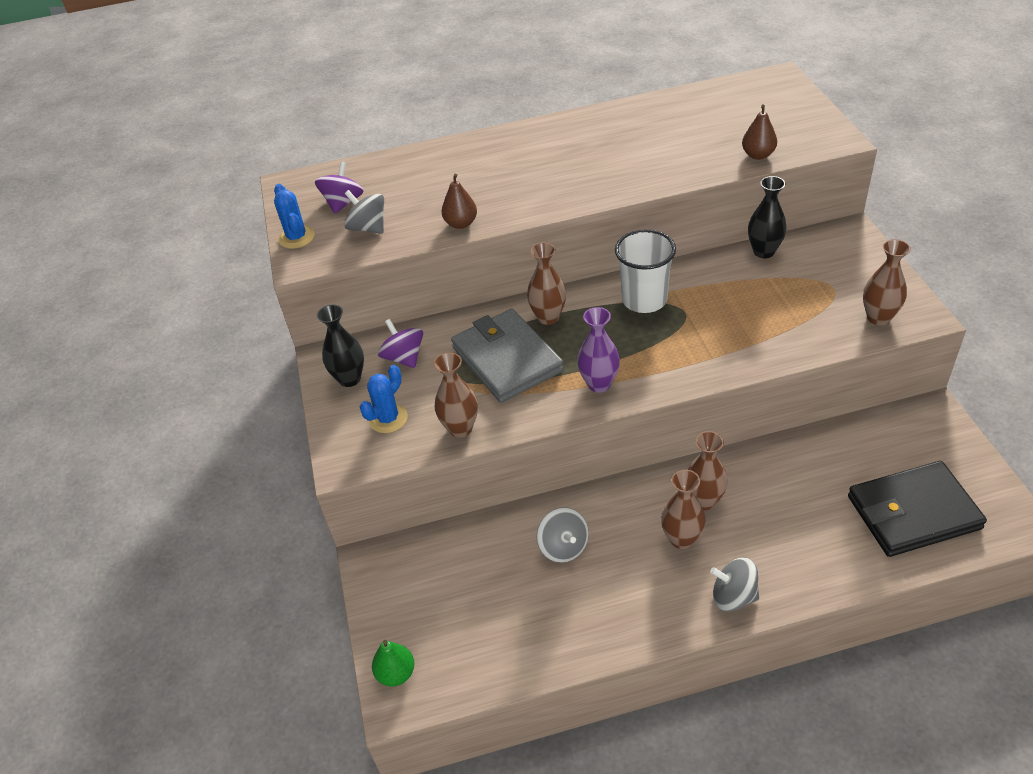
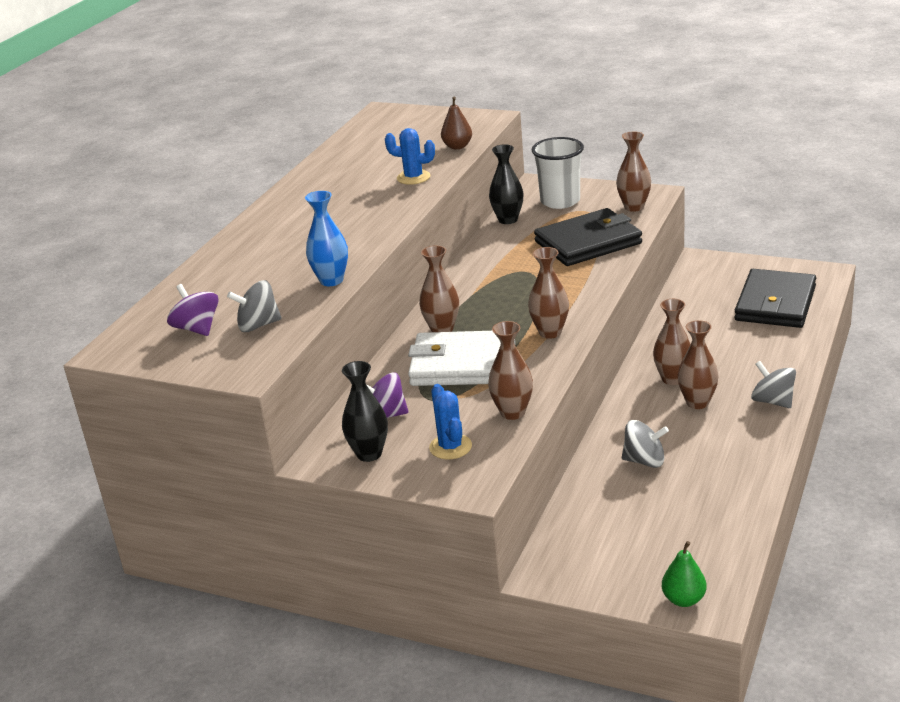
camera: 55 degrees left, 15 degrees down
blue cactus [274,184,315,249] -> blue cactus moved to [385,128,435,185]
brown pear [441,174,477,229] -> blue vase [305,191,348,286]
grey wallet [451,309,564,403] -> white wallet [408,331,516,386]
purple vase [577,307,620,393] -> brown vase [528,247,569,339]
white cup [615,229,676,313] -> white cup moved to [532,137,584,209]
grey spinning top [710,558,759,612] -> grey spinning top turned 90 degrees clockwise [751,361,796,408]
none -> black wallet [534,208,642,266]

